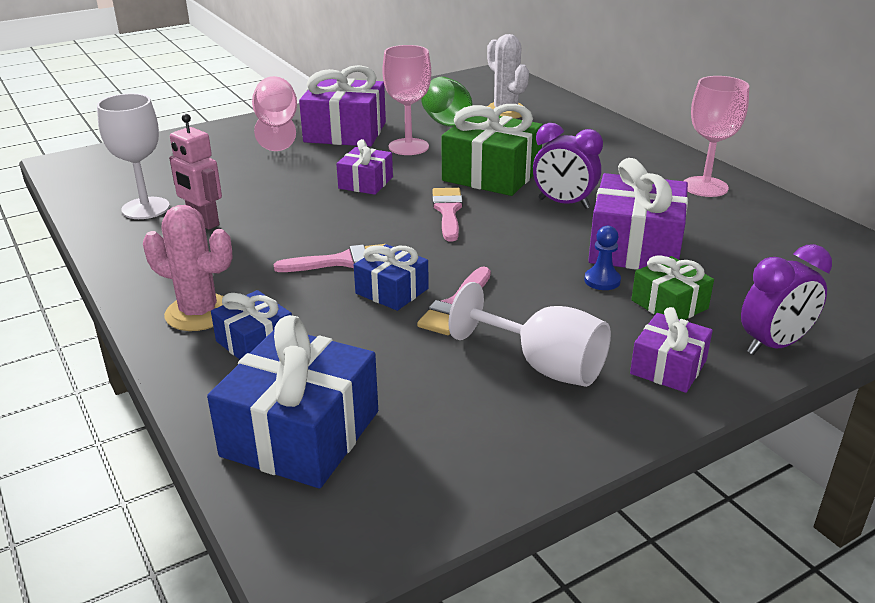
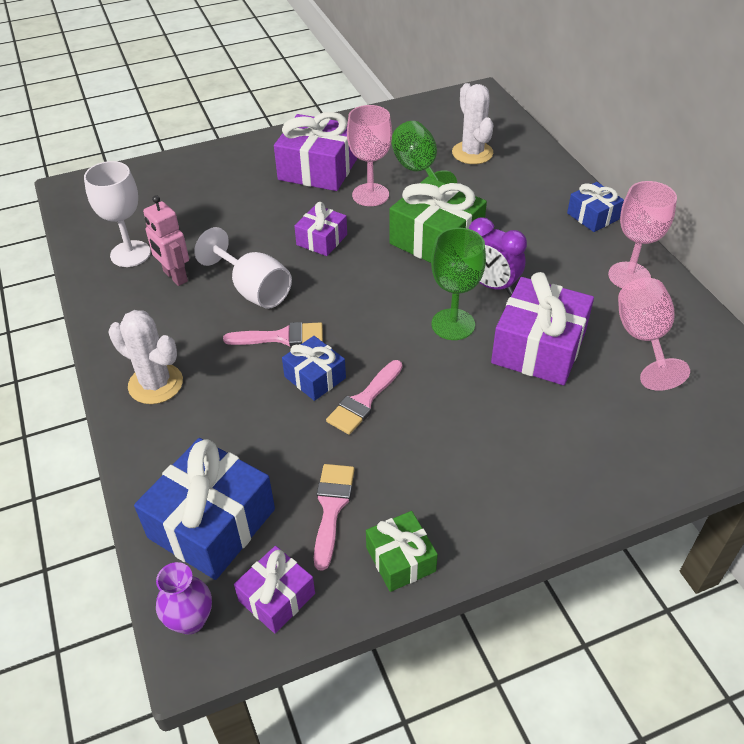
camera: 10 degrees right, 15 degrees up
pink cactus [143,205,233,331] -> white cactus [109,310,183,404]
blue gift [211,290,292,359] -> blue gift moved to [567,182,624,232]
pink goblet [252,76,297,151] -> pink goblet moved to [618,278,690,391]
pink brush [432,188,463,241] -> pink brush moved to [314,464,355,571]
white goblet [448,282,611,387] -> white goblet moved to [194,227,292,309]
blue pawn [584,226,621,290] -> none
purple gift [630,307,713,393] -> purple gift moved to [234,546,315,633]
green gift [631,256,714,320] -> green gift moved to [366,511,438,592]
purple clock [741,244,832,355] -> none
none -> purple vase [156,562,212,634]
none -> green goblet [431,228,486,340]

